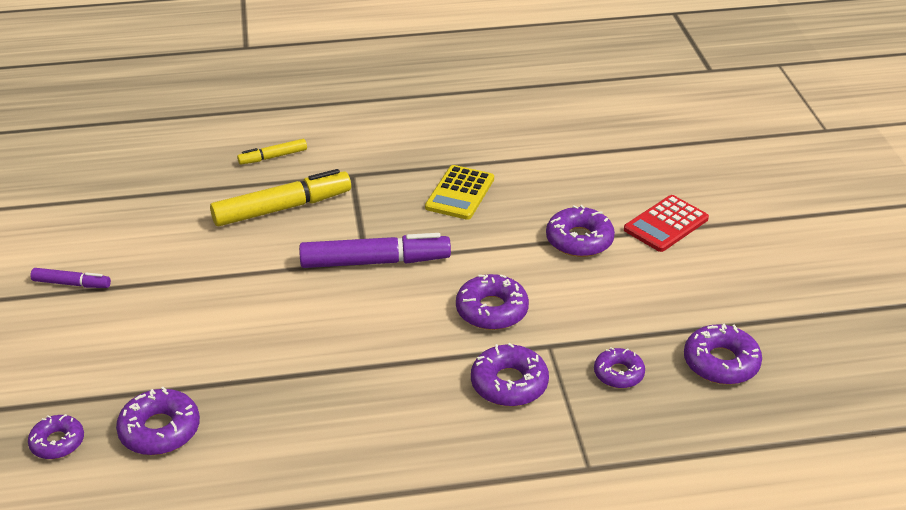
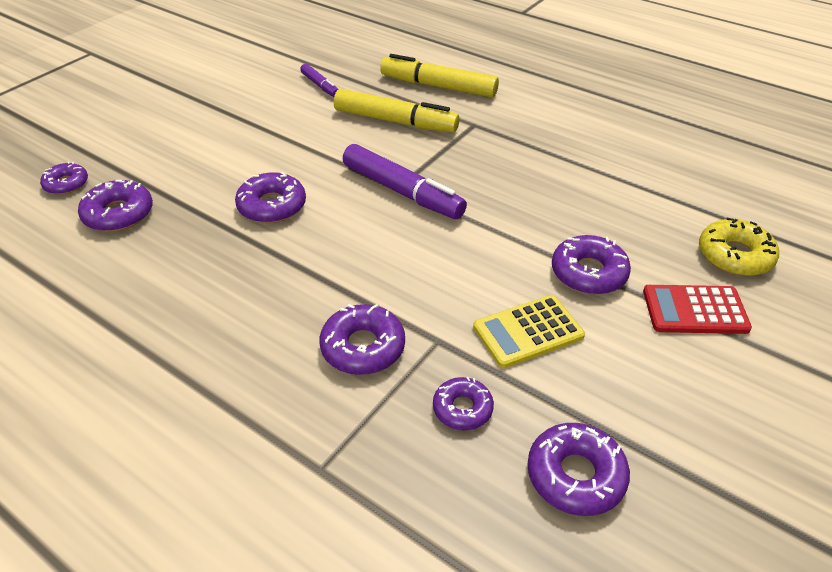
camera: 45 degrees right, 5 degrees up
purple marker [31,268,111,288] -> purple marker moved to [300,64,338,97]
yellow marker [237,139,307,165] -> yellow marker [380,54,499,98], size x1.91
yellow calculator [425,165,494,220] -> yellow calculator moved to [473,295,585,368]
purple donut [456,274,529,330] -> purple donut moved to [235,172,306,223]
none -> yellow donut [699,218,779,276]

